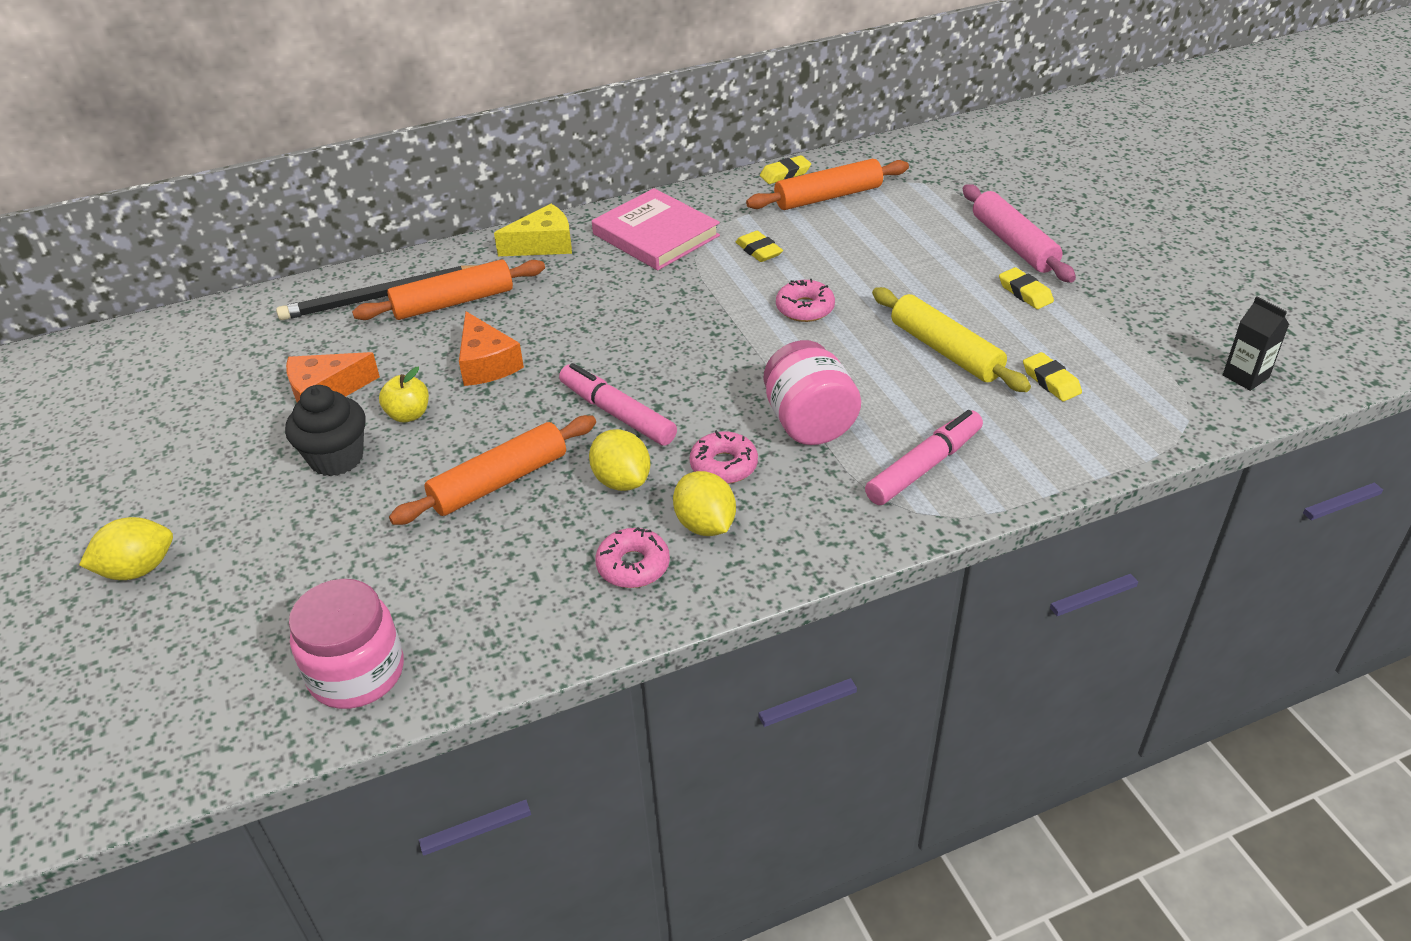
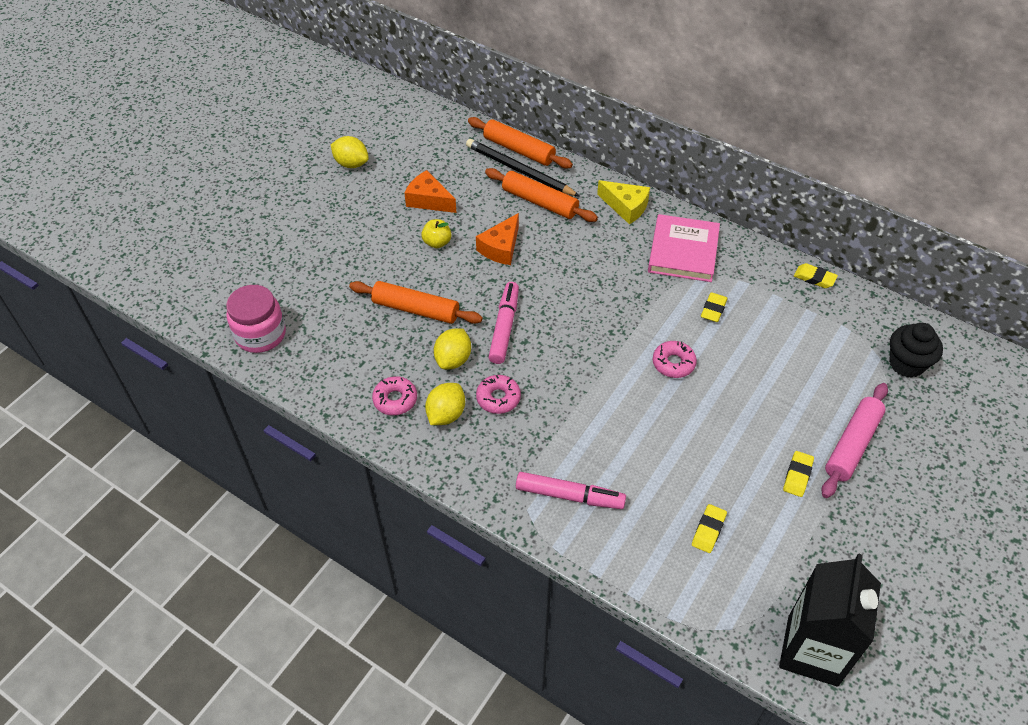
camera: 55 degrees right, 10 degrees up
yellow lemon [79,517,173,580] -> yellow lemon moved to [331,136,369,168]
black cupcake [285,385,366,476] -> black cupcake moved to [889,323,943,378]
orange rolling pin [746,159,909,210] -> orange rolling pin moved to [468,117,573,169]
pink jar [764,340,861,445] -> none
yellow rolling pin [872,287,1031,392] -> none
black carton [1223,296,1289,391] -> black carton [779,553,881,687], size x2.19

